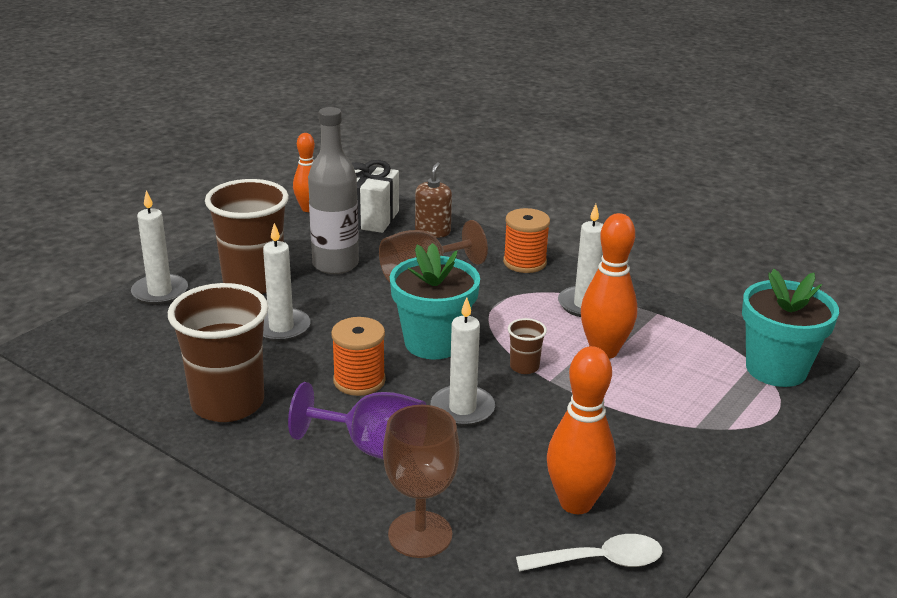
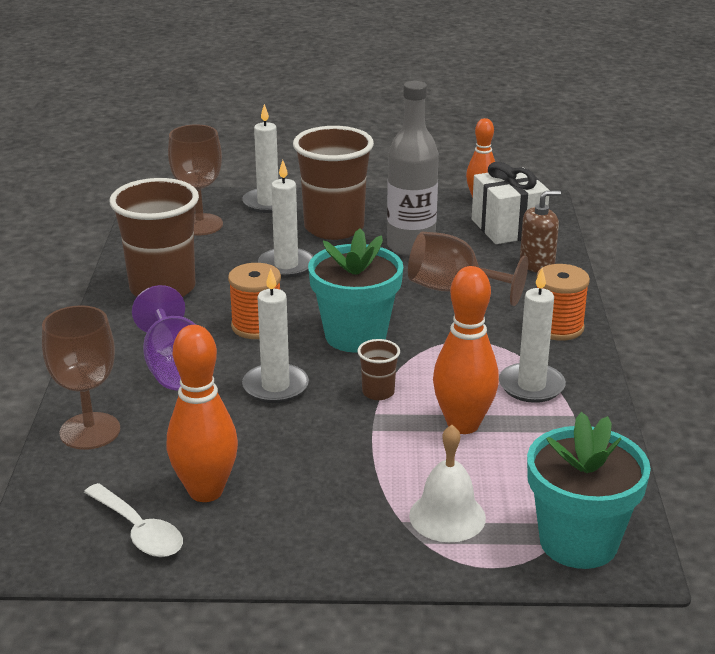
camera: 55 degrees right, 0 degrees up
none -> brown goblet [168,125,223,236]
none -> white bell [409,425,486,542]

